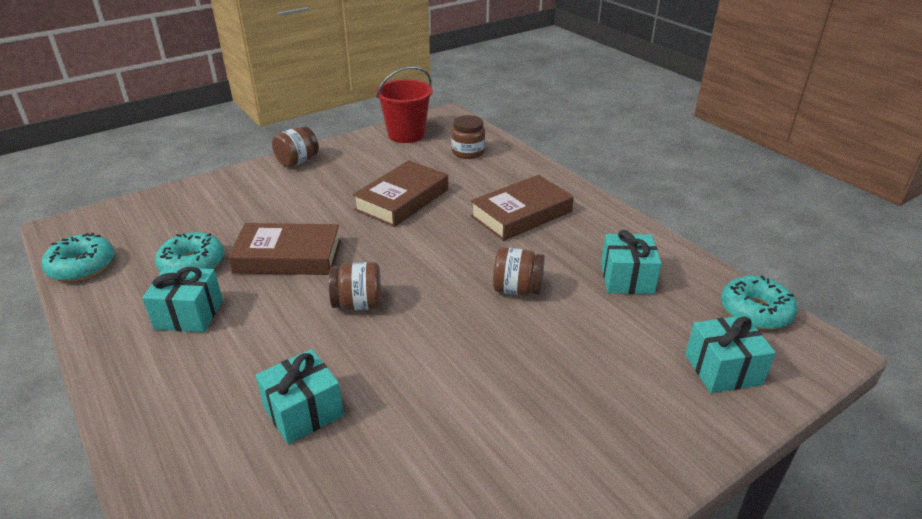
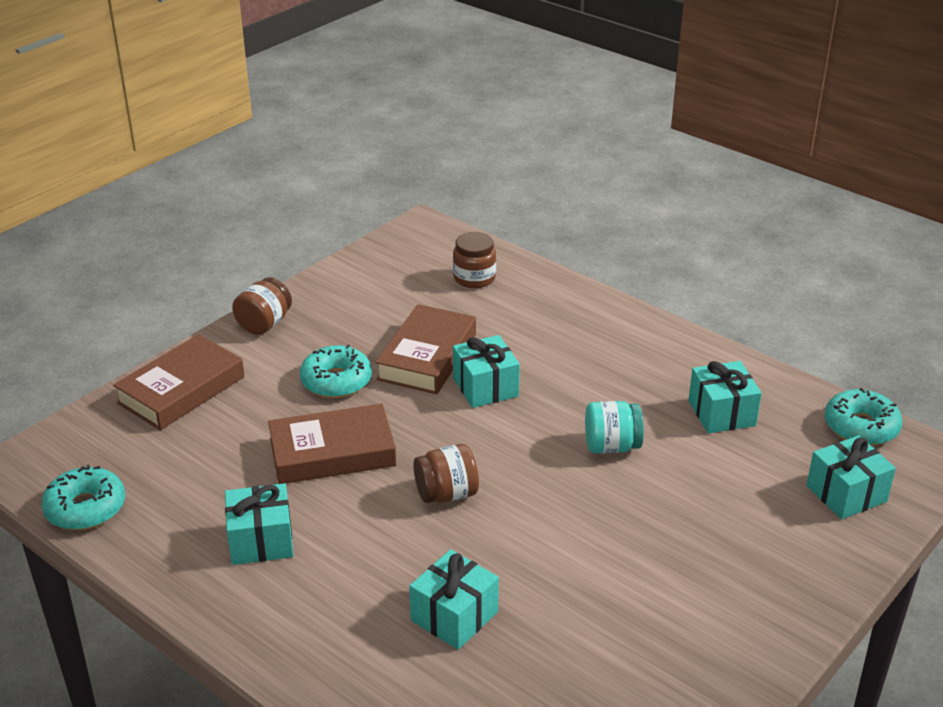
camera: 15 degrees left, 0 degrees up
turquoise donut [155,232,224,272] -> turquoise donut moved to [300,344,372,398]
red bucket [375,66,433,143] -> none
brown book [470,175,574,241] -> brown book moved to [113,334,245,430]
brown jar [493,247,545,296] -> turquoise jar [585,401,644,453]
none -> turquoise gift [453,335,520,408]

